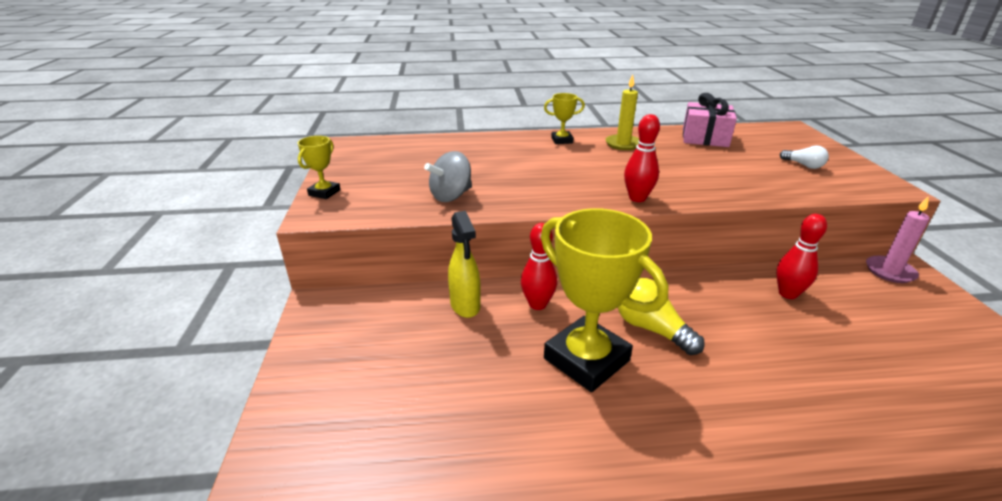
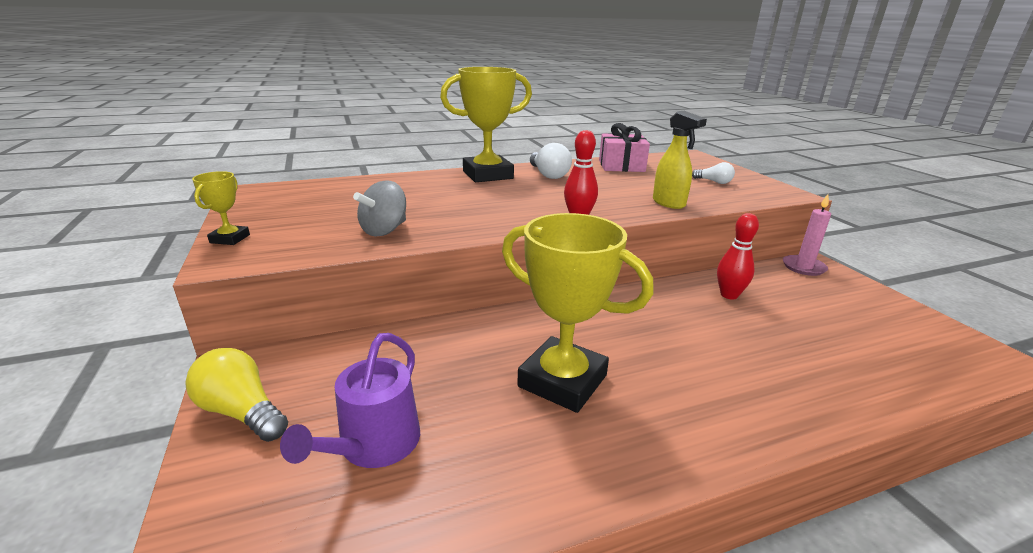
camera: 15 degrees left, 5 degrees down
yellow spray bottle [448,211,481,318] -> yellow spray bottle moved to [653,111,707,209]
red bowling pin [521,223,557,310] -> none
yellow trophy [544,93,585,144] -> yellow trophy [440,67,532,182], size x2.18
yellow candle [605,75,639,150] -> white light bulb [530,143,572,179]
yellow light bulb [618,278,704,355] -> yellow light bulb moved to [185,348,288,442]
none -> purple watering can [280,333,420,468]

